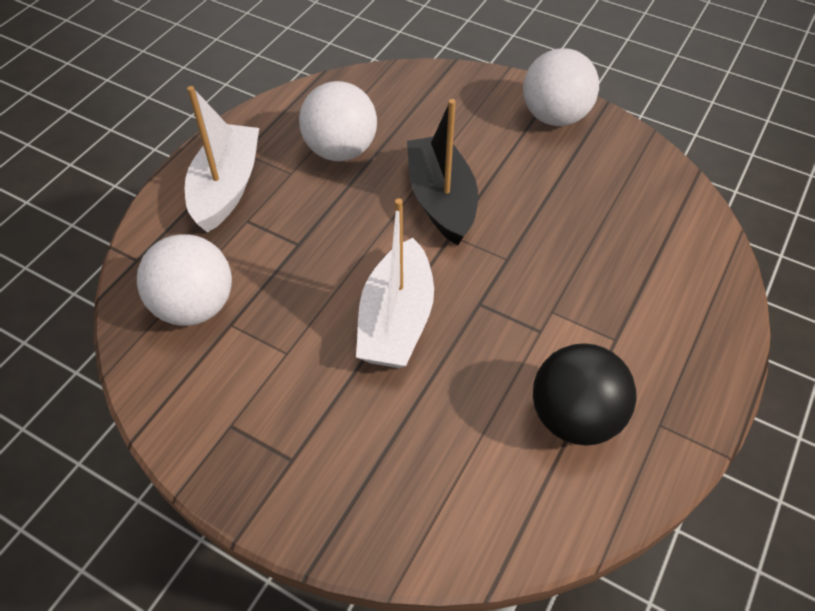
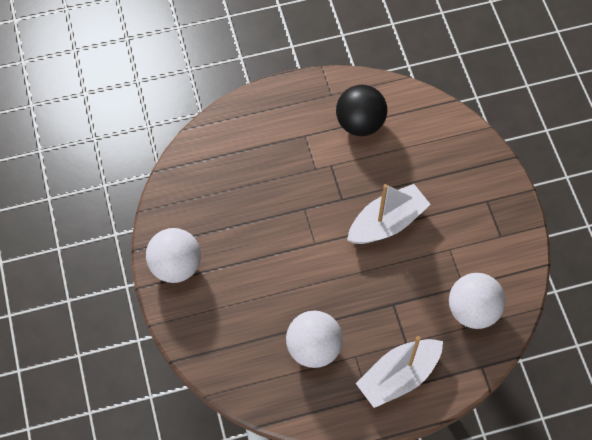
camera: 135 degrees left, 10 degrees up
black boat [407,99,478,245] -> none

